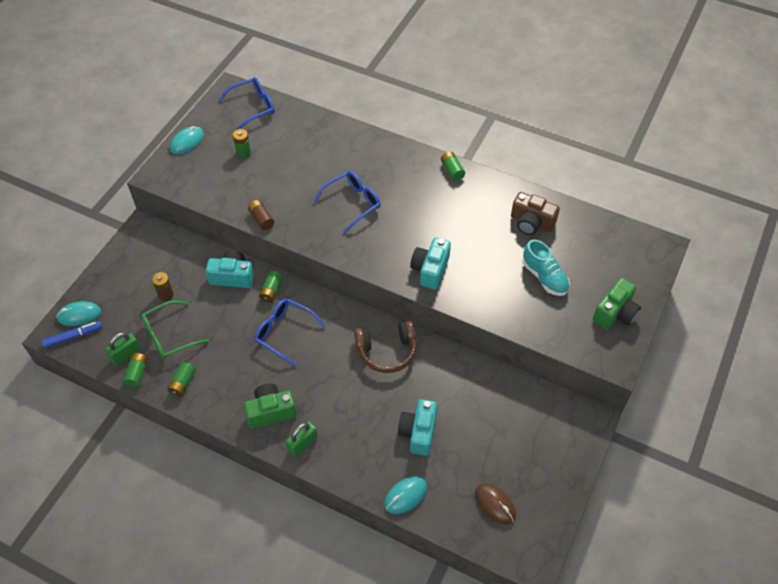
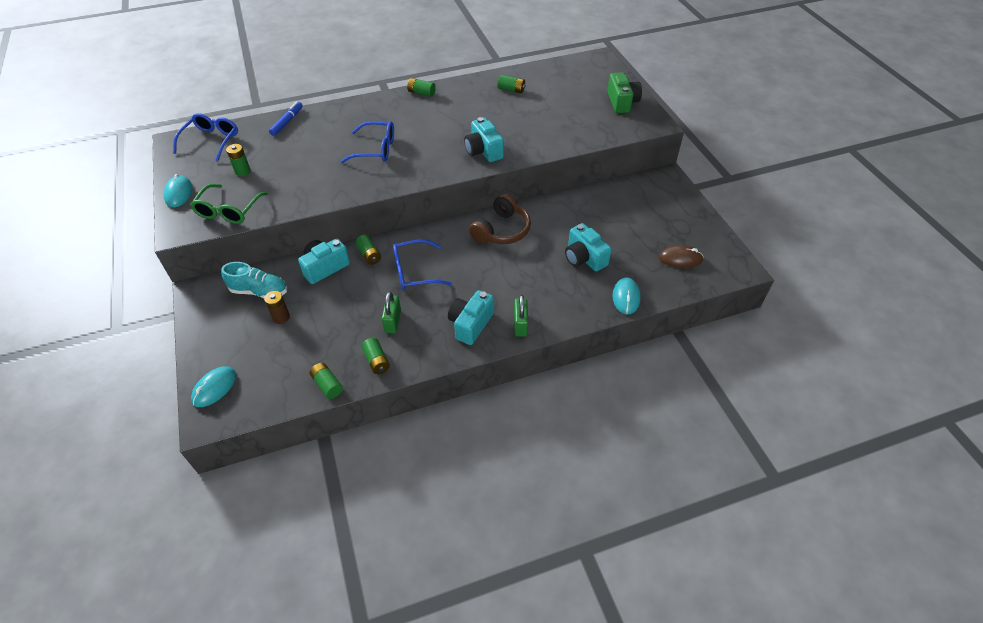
camera: 45 degrees left, 5 degrees down
blue marker [42,321,102,348] -> blue marker moved to [269,101,303,136]
green padlock [106,332,141,366] -> green padlock moved to [382,292,401,333]
green glasses [141,300,209,359] -> green glasses moved to [190,184,268,224]
green camera [244,383,297,429] -> turquoise camera [448,290,494,345]
brown battery [248,200,274,230] -> none
blue glasses [313,171,381,233] -> blue glasses turned 90 degrees clockwise [341,121,394,163]
brown camera [511,192,560,235] -> green battery [497,75,525,93]
turquoise shoe [522,240,570,296] -> turquoise shoe moved to [221,262,287,298]

